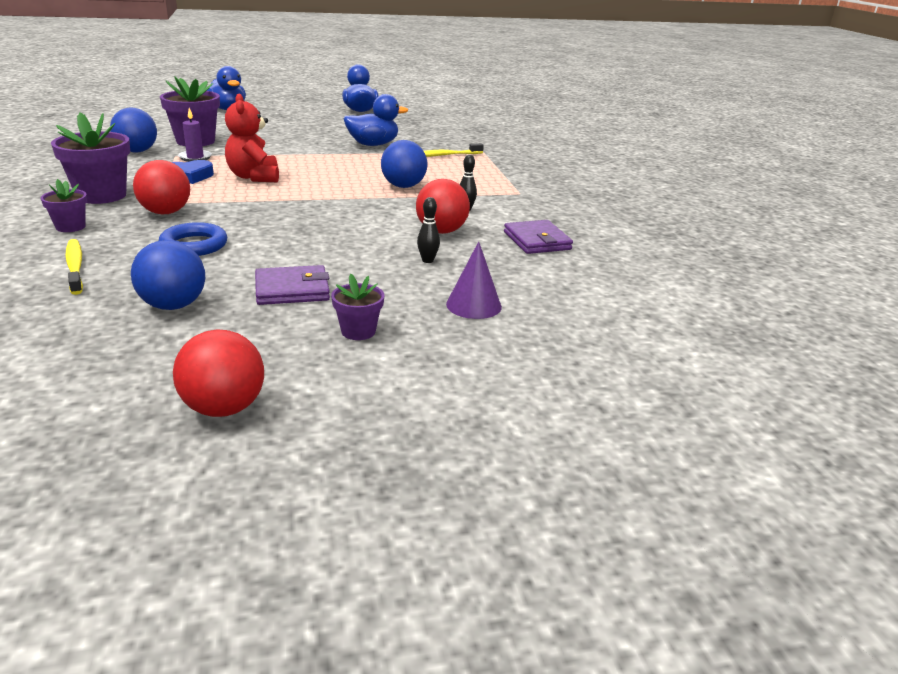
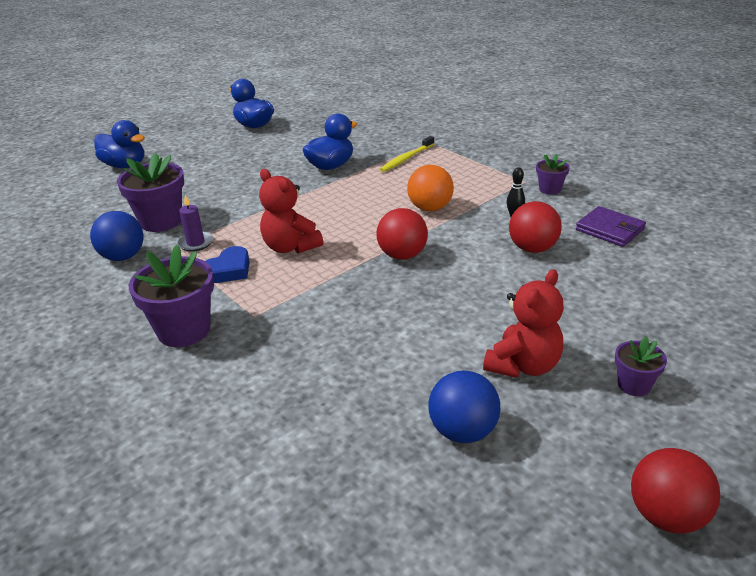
camera: 25 degrees left, 5 degrees up
purple flower pot [40,179,87,232] -> purple flower pot moved to [536,154,570,195]
yellow toothbrush [65,239,83,295] -> none
red ball [133,160,190,214] -> red ball moved to [376,208,428,260]
blue ring [159,222,227,256] -> none
purple wallet [255,265,330,305] -> red teddy bear [483,269,564,378]
blue ball [381,140,427,188] -> orange ball [407,165,454,211]
black bowling pin [417,197,440,263] -> none
purple cone [446,241,502,319] -> none

